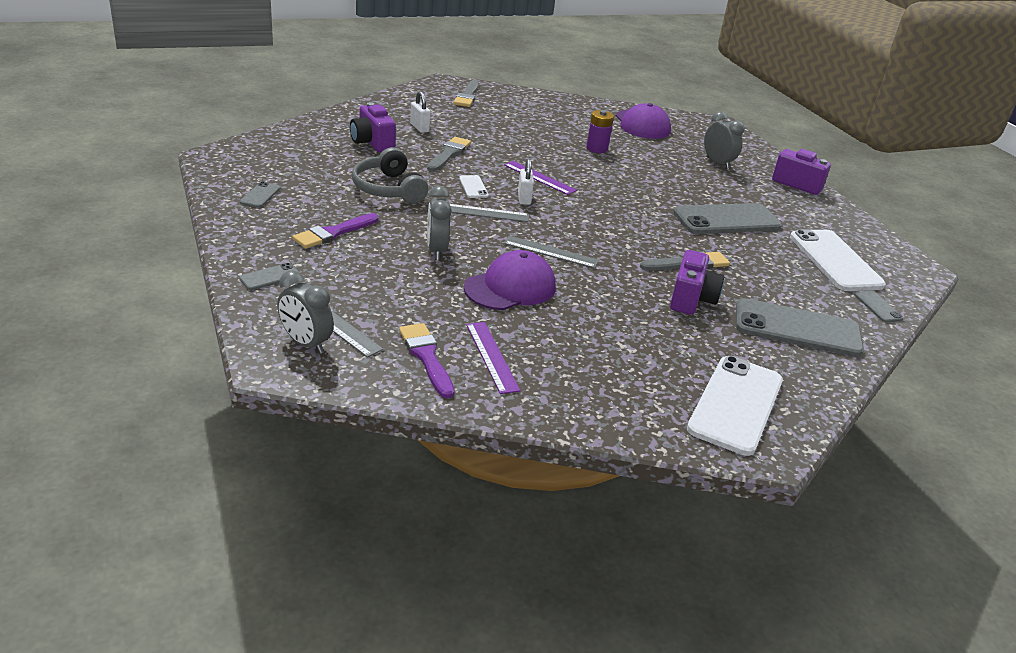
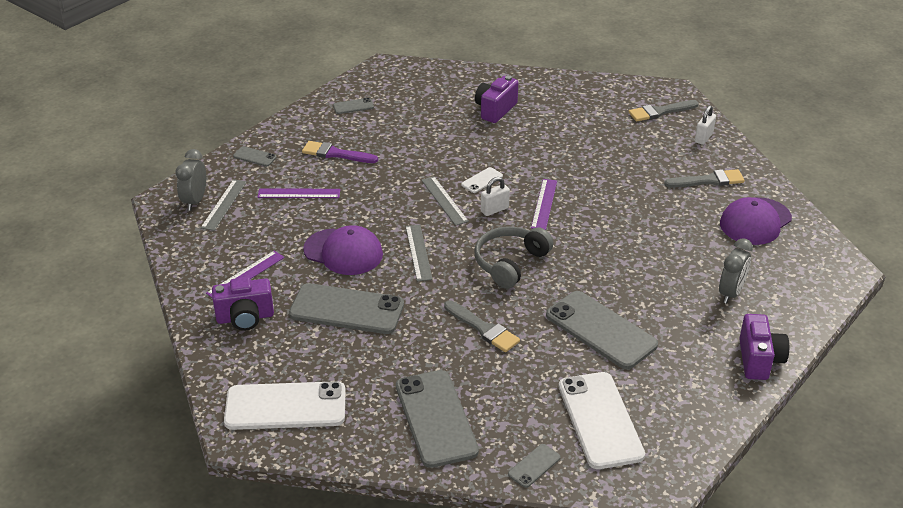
camera: 65 degrees right, 5 degrees up
grey headphones [352,147,428,204] -> grey headphones moved to [474,226,553,289]
purple brush [399,323,455,398] -> none
white padlock [410,91,431,133] -> white padlock moved to [695,105,716,145]
grey brush [427,137,471,171] -> grey brush moved to [664,169,745,188]
grey clock [427,186,452,260] -> none
purple battery [586,110,614,153] -> none
purple camera [670,250,724,315] -> purple camera moved to [212,277,274,330]
white phone [790,229,886,291] -> white phone turned 60 degrees counterclockwise [559,372,645,469]
none -> purple ruler [257,188,340,198]
none -> grey phone [289,283,404,334]

